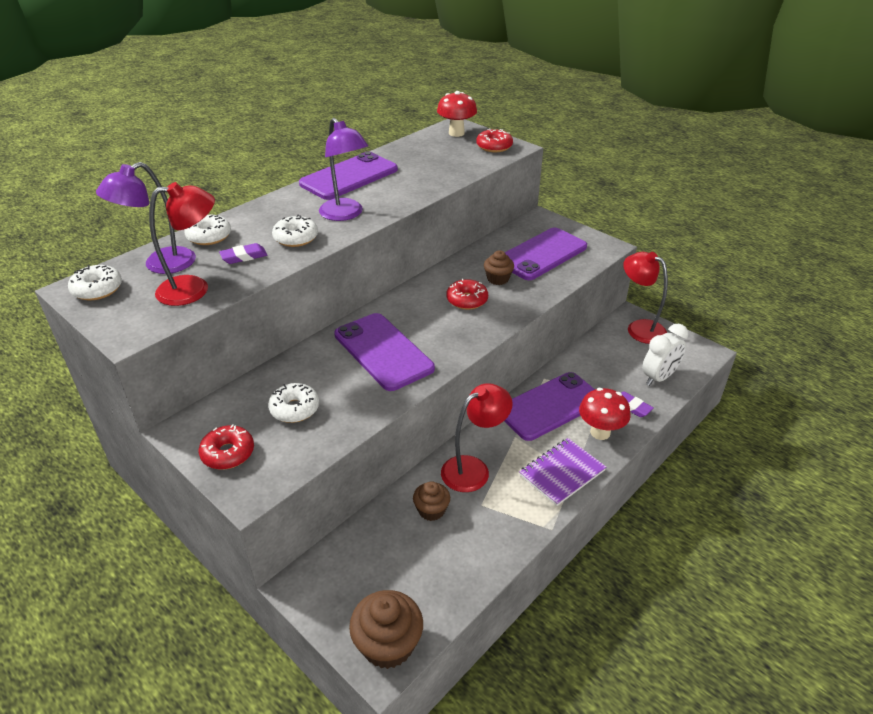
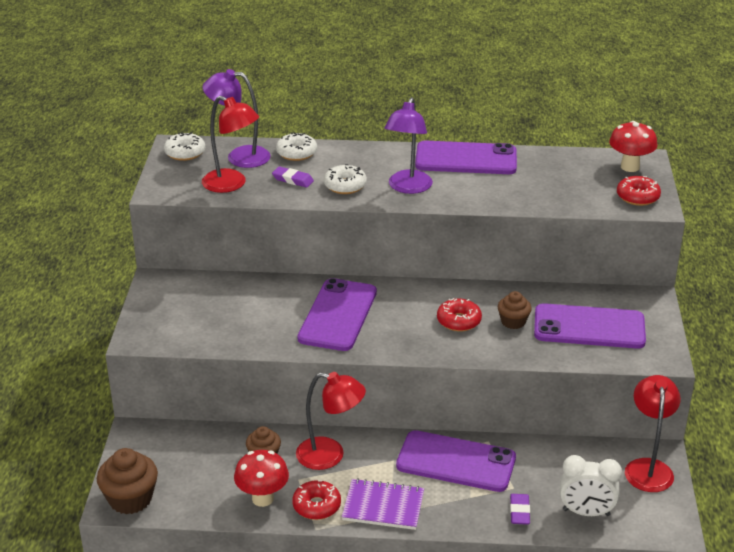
camera: 50 degrees right, 5 degrees down
red donut [199,424,254,470] -> red donut moved to [292,480,341,520]
white donut [268,383,319,423] -> none
red mushroom [579,388,630,440] -> red mushroom moved to [234,450,289,507]

